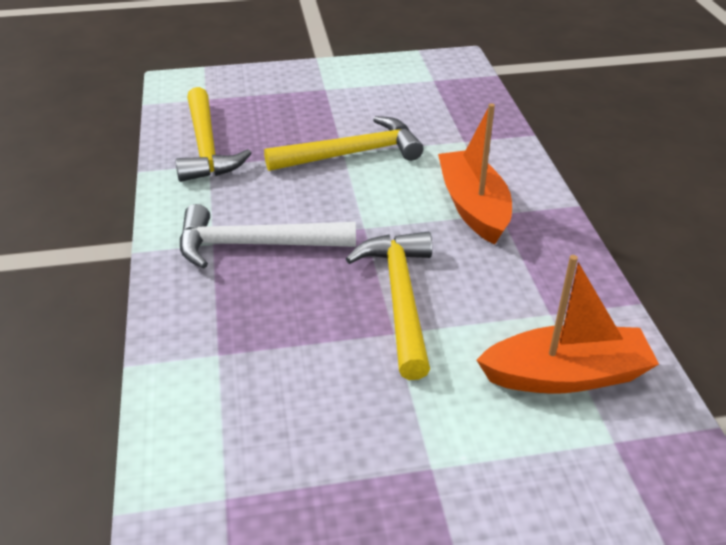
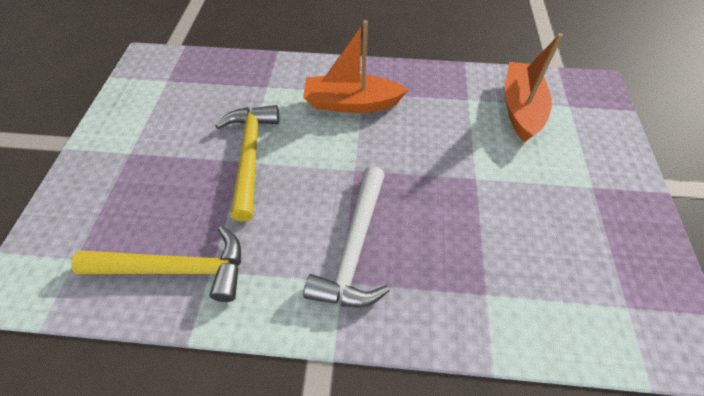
camera: 75 degrees left, 15 degrees up
yellow hammer [346,232,432,380] -> none

